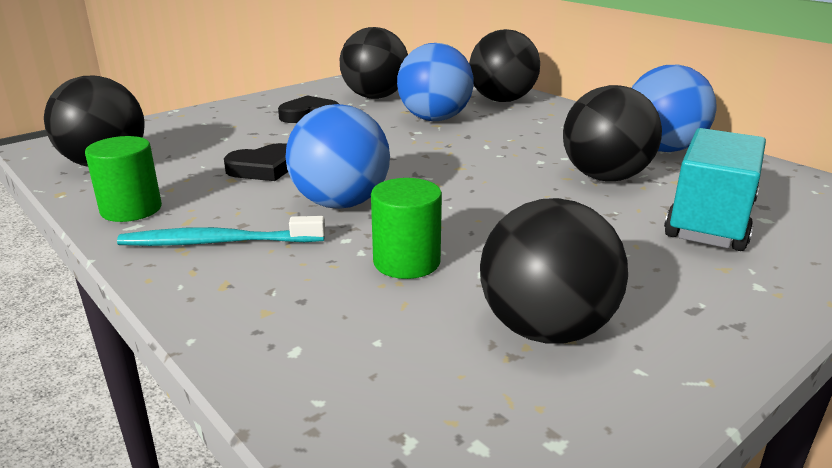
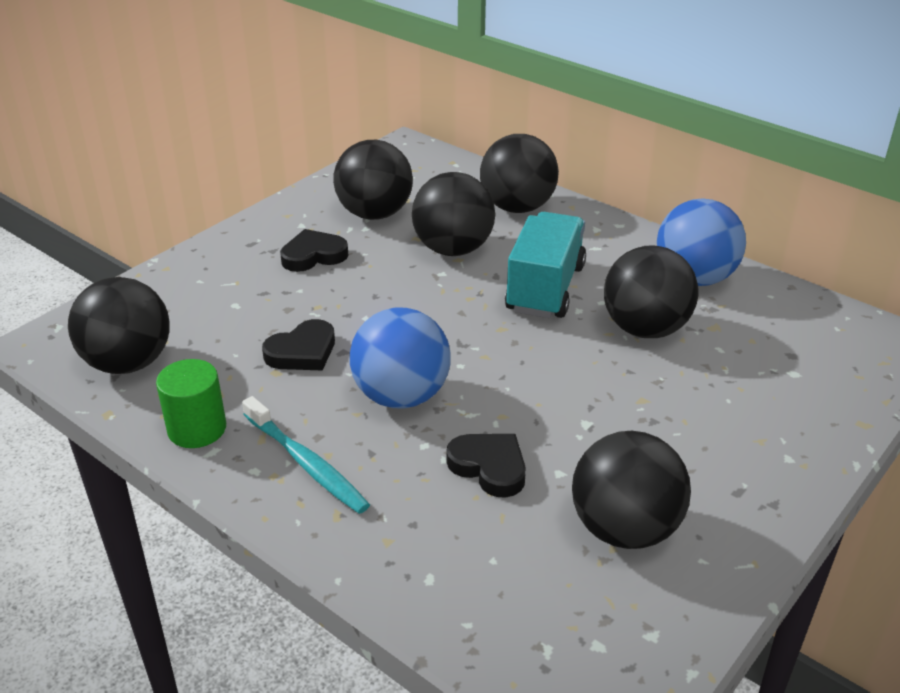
camera: 10 degrees left, 10 degrees up
turquoise toothbrush [117,216,325,246] -> turquoise toothbrush turned 120 degrees counterclockwise [242,396,370,514]
green cylinder [371,178,442,279] -> black heart [446,434,526,498]
blue ball [397,43,474,121] -> black ball [412,172,495,256]
turquoise truck [664,128,766,251] -> turquoise truck moved to [505,212,586,318]

